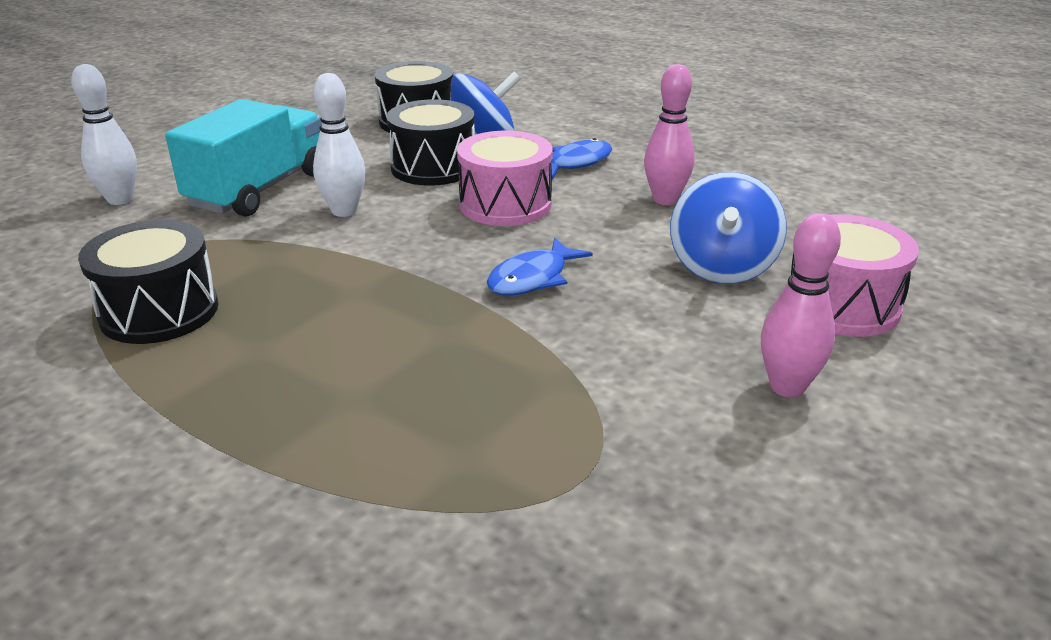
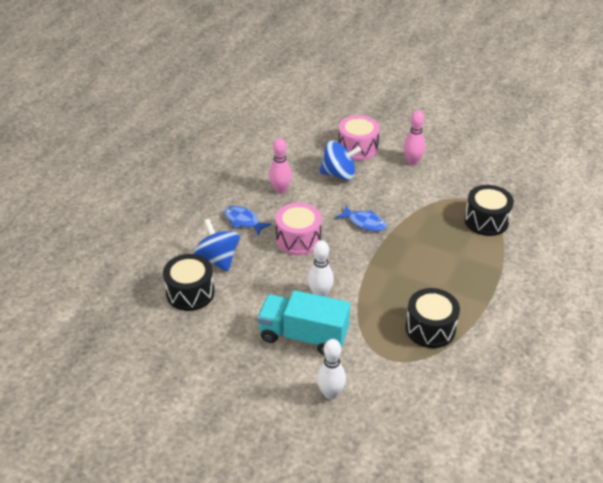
camera: 100 degrees left, 10 degrees up
black drum [386,99,475,186] -> black drum moved to [464,185,514,236]

